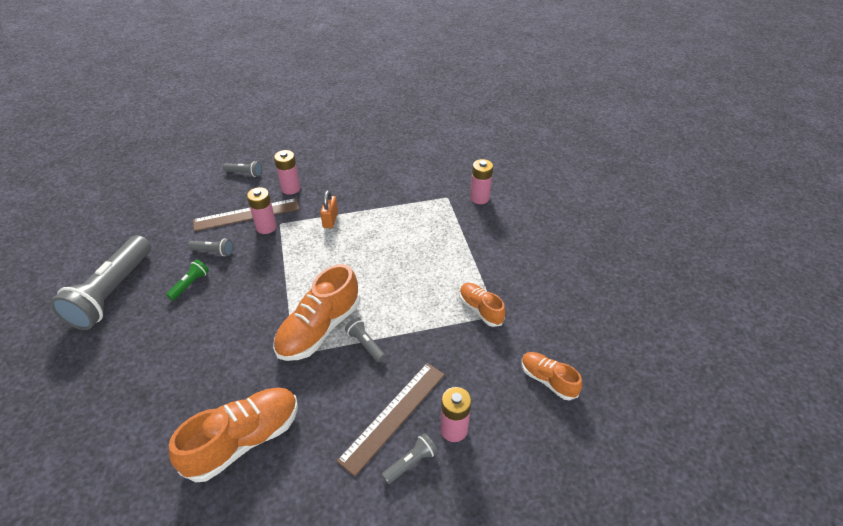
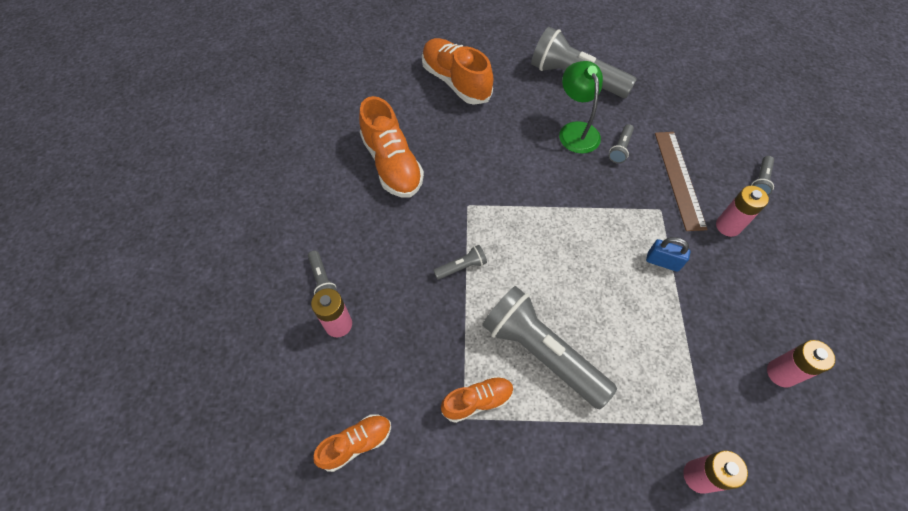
camera: 105 degrees right, 15 degrees up
green flashlight [166,259,209,301] -> green lamp [559,61,603,154]
pink battery [247,187,277,234] -> pink battery moved to [767,340,835,388]
orange shoe [273,264,360,361] -> orange shoe moved to [422,38,493,105]
orange padlock [320,190,338,228] -> blue padlock [646,237,691,272]
brown ruler [337,363,445,476] -> none
none -> grey flashlight [482,286,617,410]

